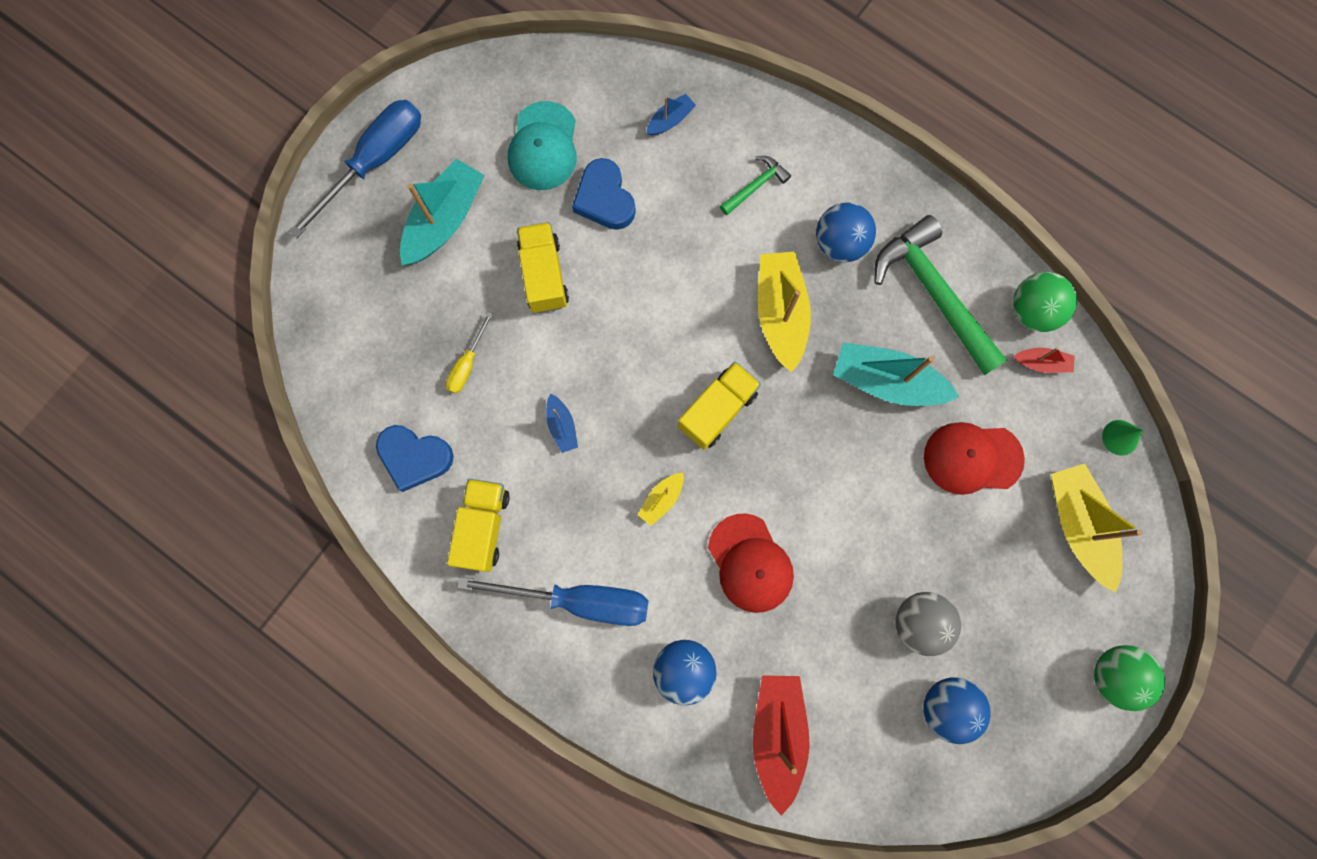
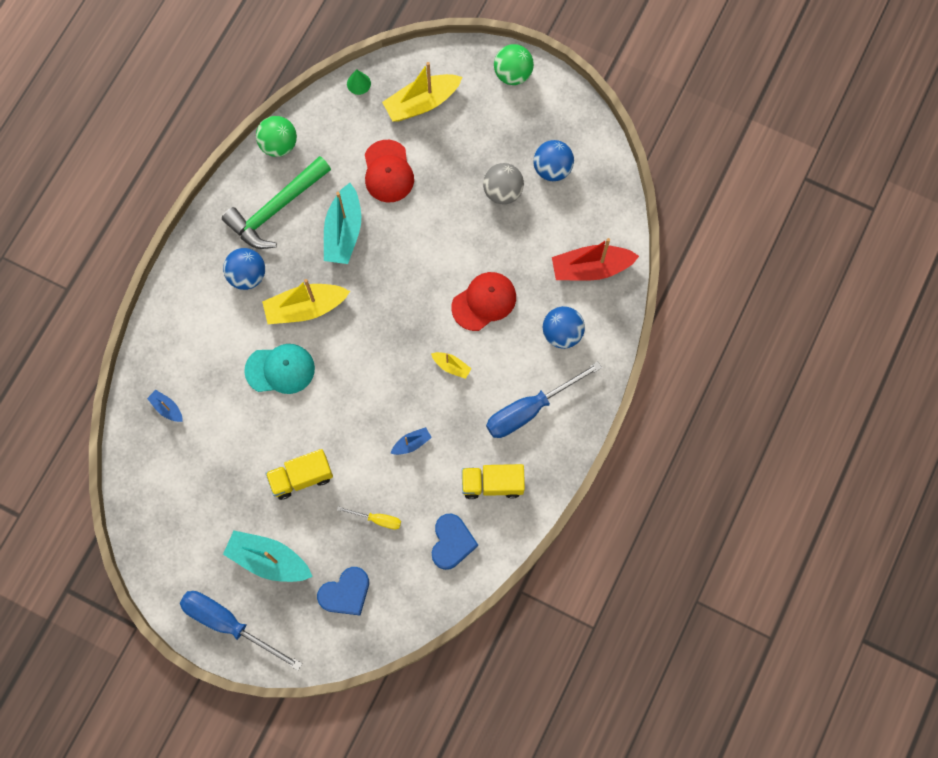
camera: 100 degrees left, 5 degrees down
blue screwdriver [457,577,649,626] -> blue screwdriver turned 120 degrees counterclockwise [486,362,602,438]
turquoise cap [508,101,576,190] -> turquoise cap moved to [244,344,315,394]
blue heart [572,158,636,230] -> blue heart moved to [317,567,369,615]
yellow truck [678,362,761,450] -> none
green hammer [720,156,791,215] -> none
red boat [1014,348,1075,373] -> none

